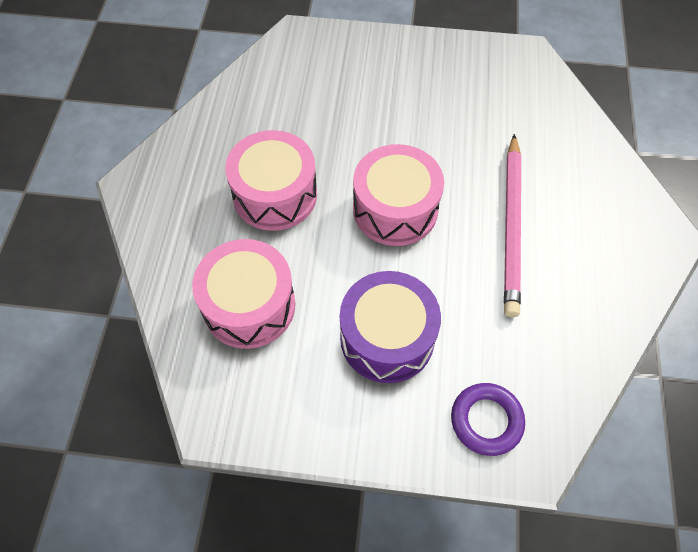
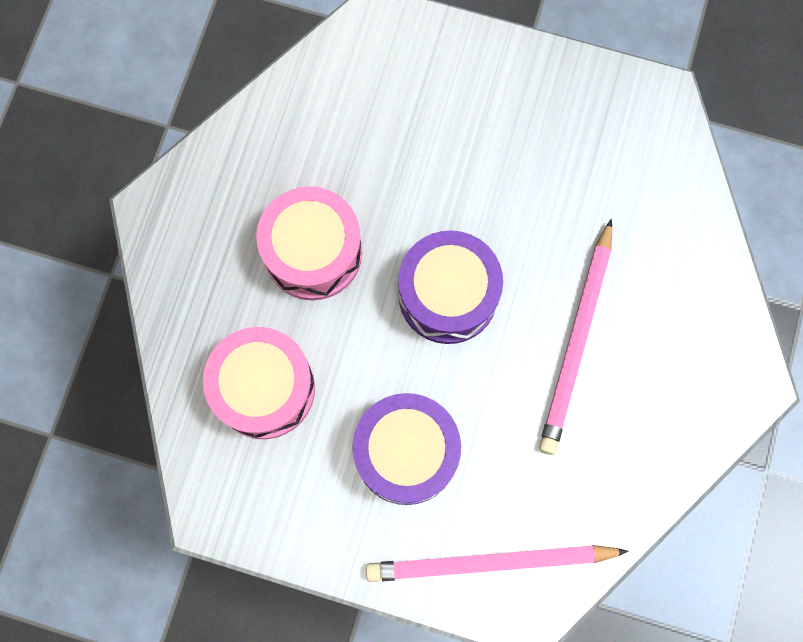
camera: 10 degrees right, 15 degrees up
pink drum [353,144,444,246] -> purple drum [398,230,503,344]
purple ring [451,383,525,456] -> pink pencil [366,545,629,582]

